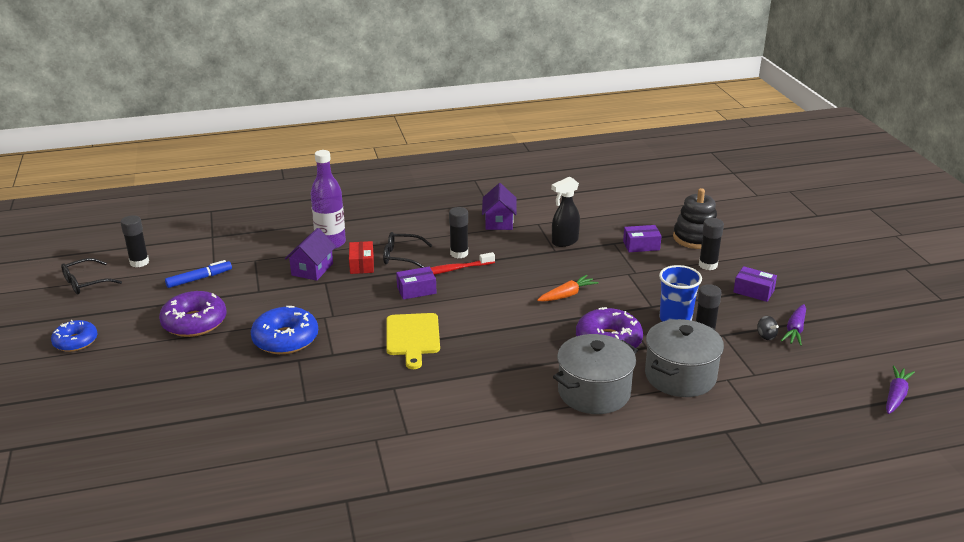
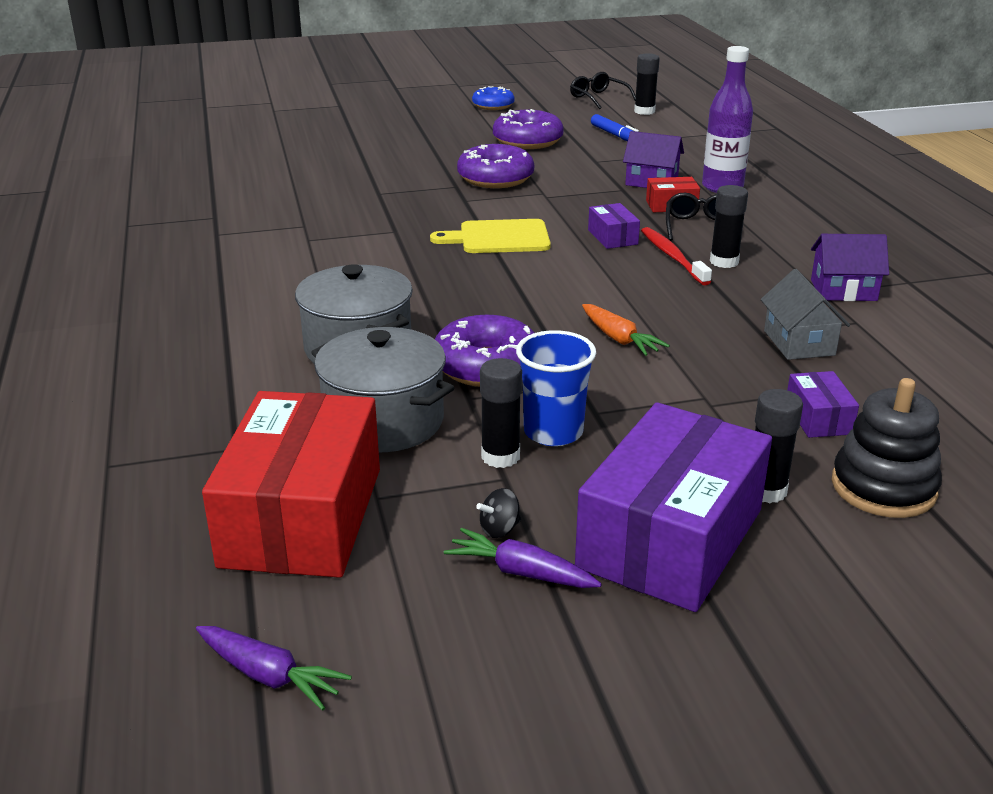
camera: 90 degrees right, 0 degrees up
blue donut [251,306,318,354] -> purple donut [457,144,534,188]
black spray bottle [551,177,580,247] -> grey house [761,269,850,360]
purple box [733,266,777,302] -> purple box [575,402,772,612], size x2.33
none -> red box [202,391,380,578]

